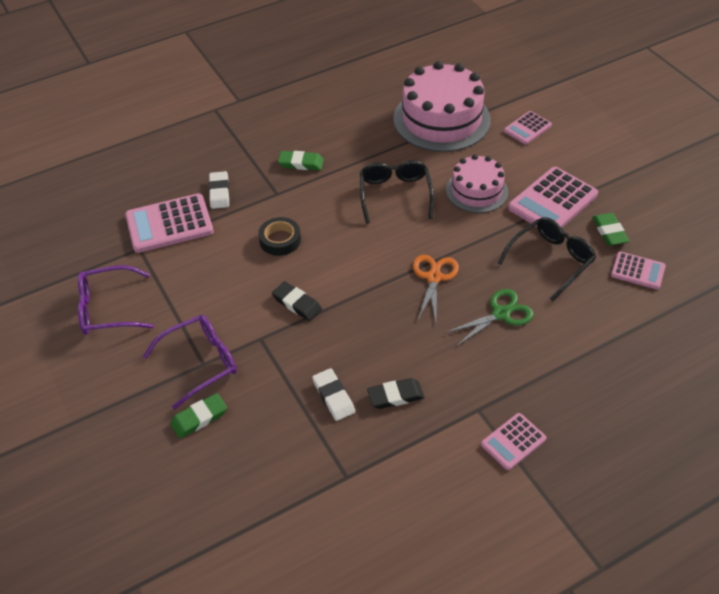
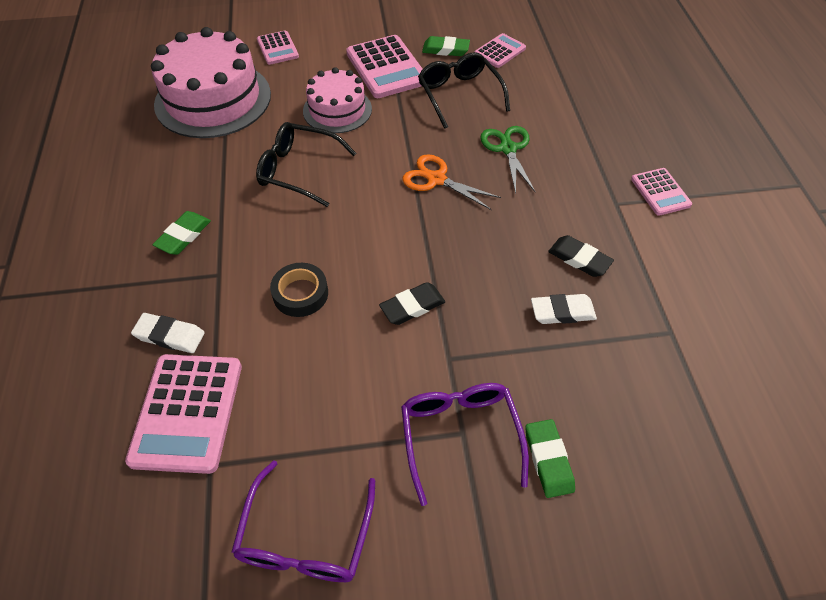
camera: 70 degrees left, 5 degrees up
black eraser [367,378,425,409] -> black eraser turned 60 degrees counterclockwise [548,235,614,277]

